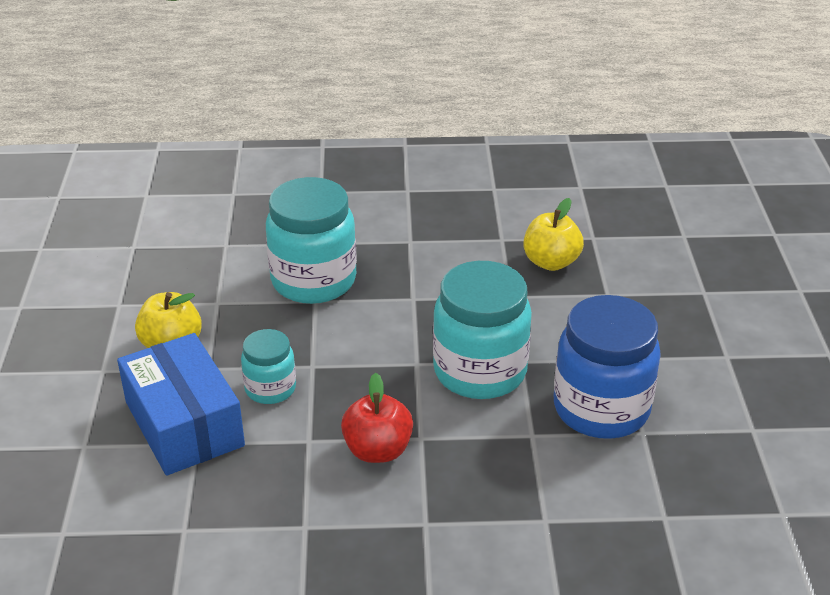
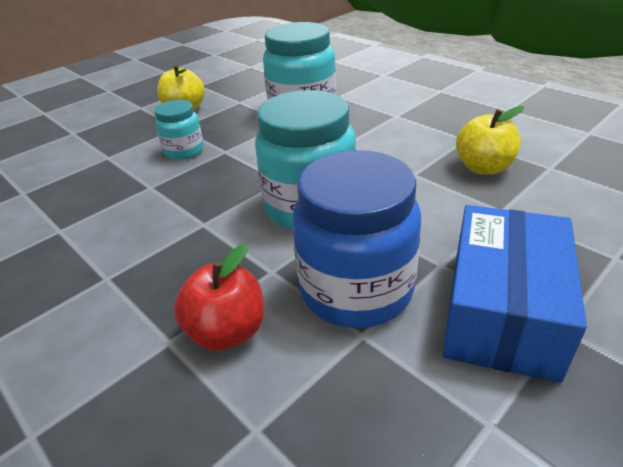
camera: 50 degrees right, 0 degrees up
blue box [117,333,245,476] -> blue box moved to [443,205,587,383]
red apple [341,373,413,463] -> red apple moved to [174,244,264,351]

